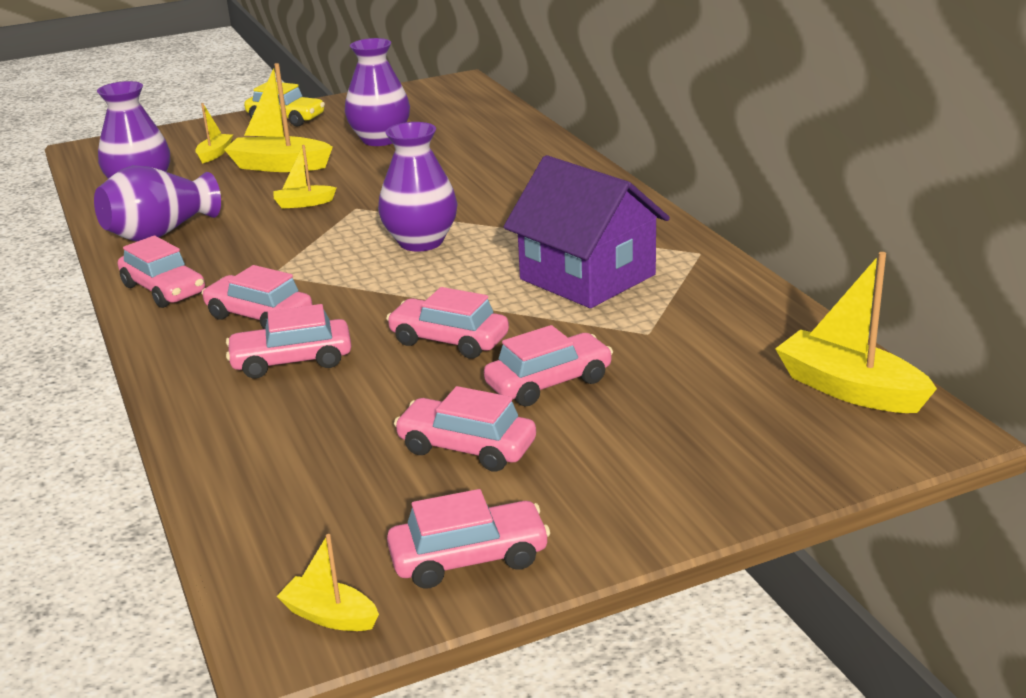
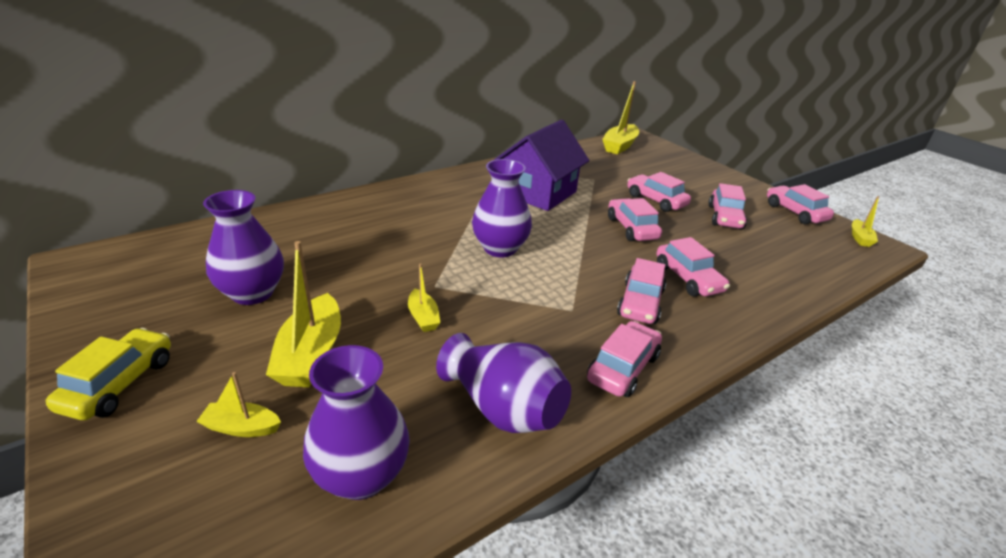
camera: 105 degrees left, 5 degrees up
pink car [386,287,509,359] -> pink car turned 150 degrees clockwise [608,198,662,241]

